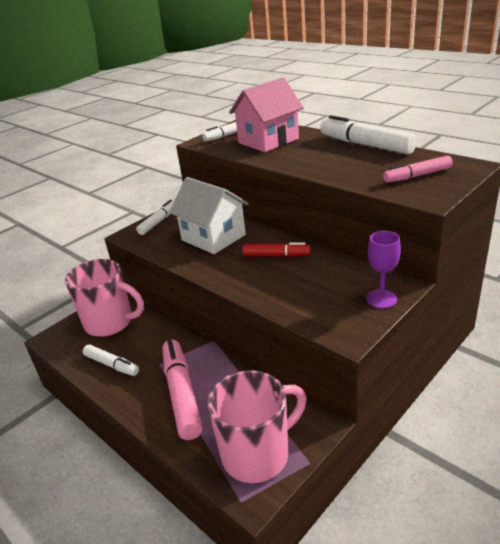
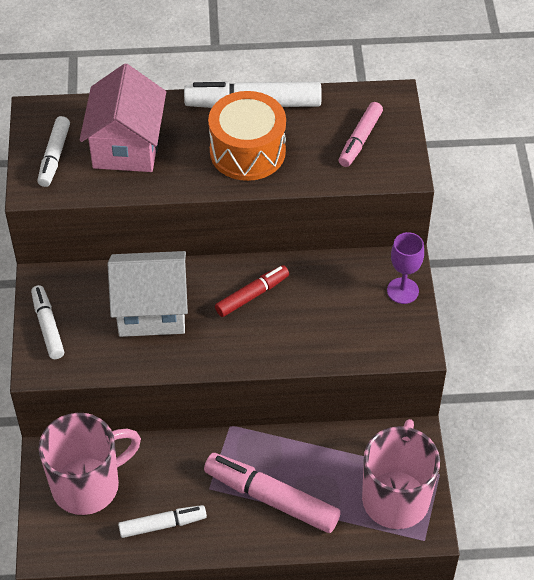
camera: 50 degrees left, 20 degrees up
none -> orange drum [208,91,286,181]

